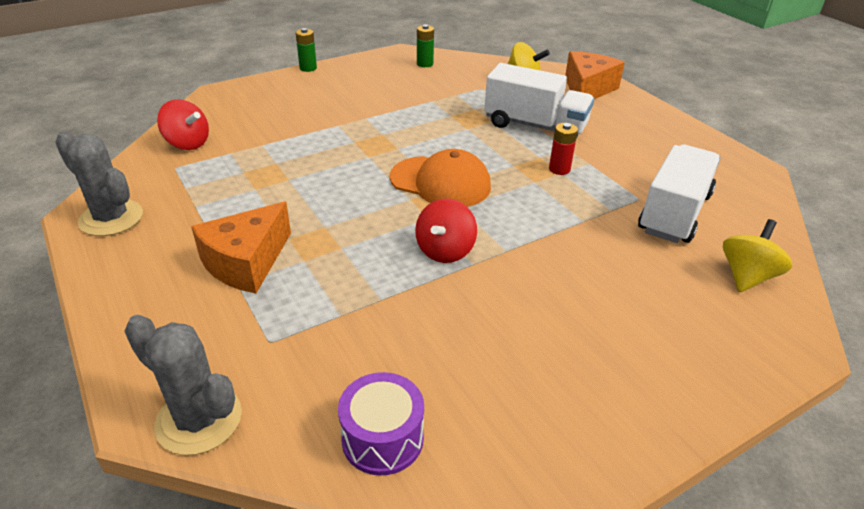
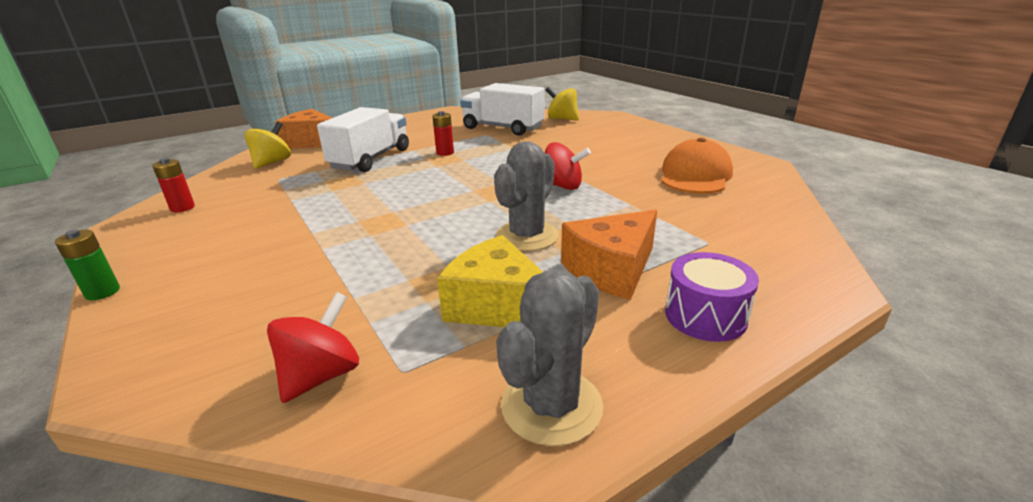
camera: 90 degrees left, 10 degrees down
grey cactus [124,315,242,455] -> grey cactus moved to [494,141,559,251]
orange cheese [191,202,291,293] -> orange cheese turned 105 degrees clockwise [561,209,657,300]
purple drum [338,372,424,476] -> purple drum moved to [665,252,759,342]
orange cap [390,149,491,207] -> orange cap moved to [661,137,733,194]
green battery [417,24,434,67] -> red battery [152,158,195,212]
none -> yellow cheese [437,235,543,327]

